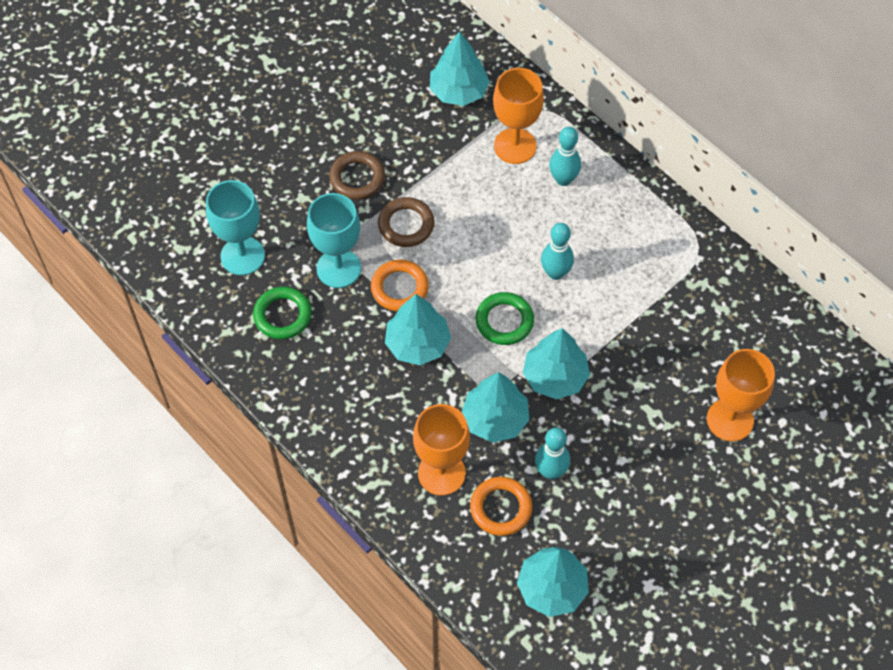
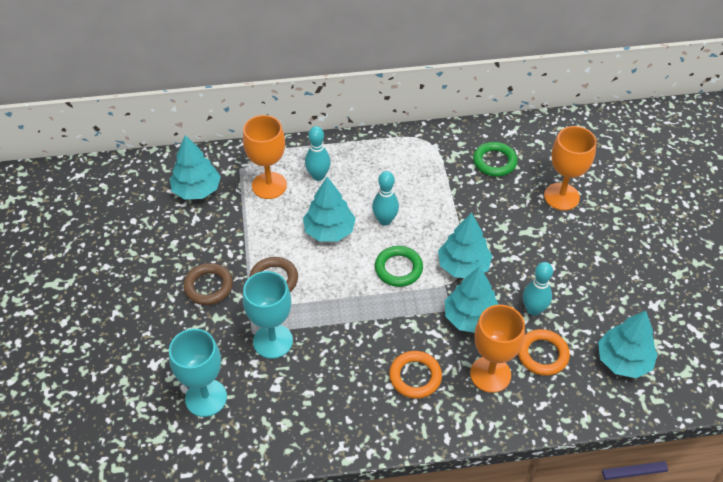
camera: 55 degrees left, 10 degrees down
green ring [253,287,312,339] -> green ring moved to [473,142,518,176]
orange ring [371,260,429,311] -> orange ring moved to [389,351,442,399]
turquoise tree [385,294,451,365] -> turquoise tree moved to [303,177,356,242]

